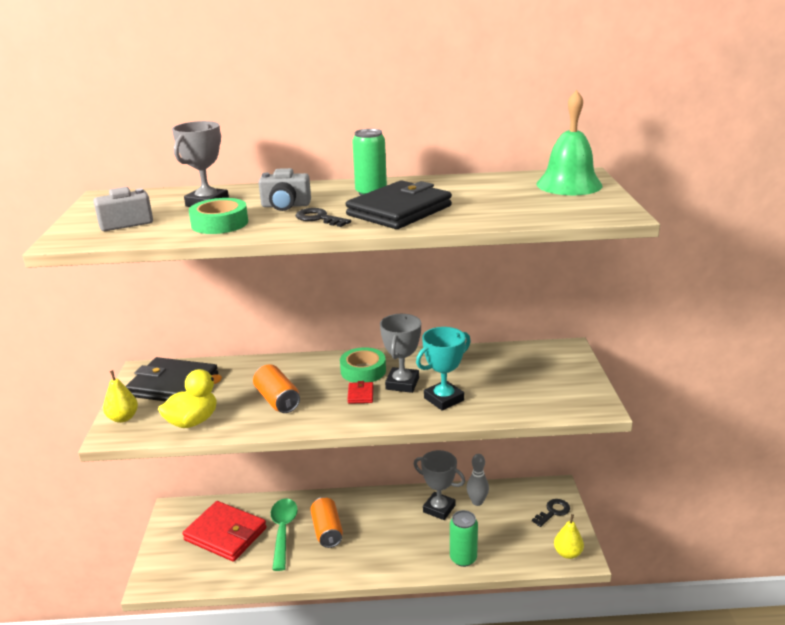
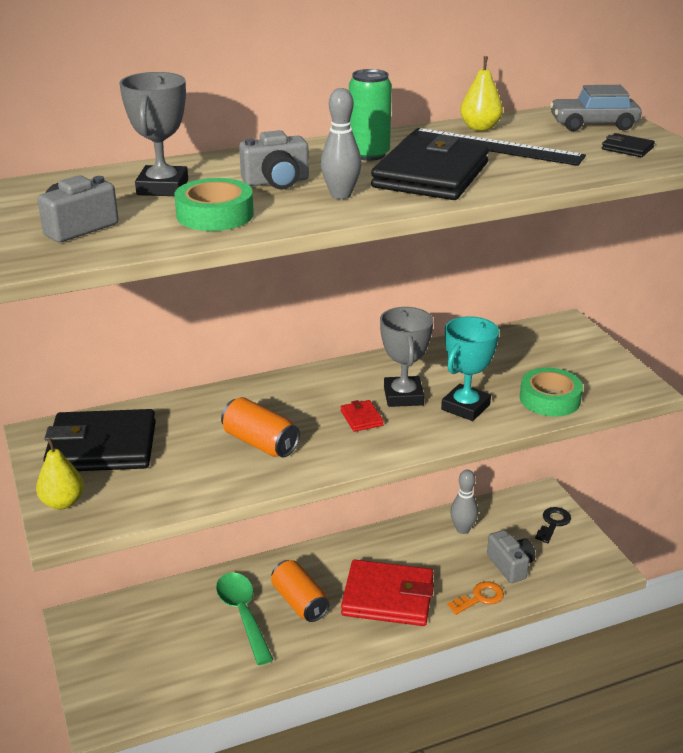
camera: 20 degrees left, 5 degrees up
yellow duck [158,369,222,428] -> none
red wallet [182,501,267,562] -> red wallet moved to [341,560,434,626]
black key [295,208,351,227] -> grey bowling pin [320,88,362,199]
green tape [340,347,386,383] -> green tape moved to [520,368,583,416]
grey trophy [414,450,465,520] -> none
green can [450,510,478,567] -> orange key [447,581,504,615]
green bell [536,90,603,195] -> grey car [550,85,642,131]
yellow pear [554,514,584,559] -> yellow pear moved to [460,56,503,131]
none -> black ruler [409,128,586,166]
none -> grey camera [487,530,535,583]
none -> black wallet [602,133,655,157]

